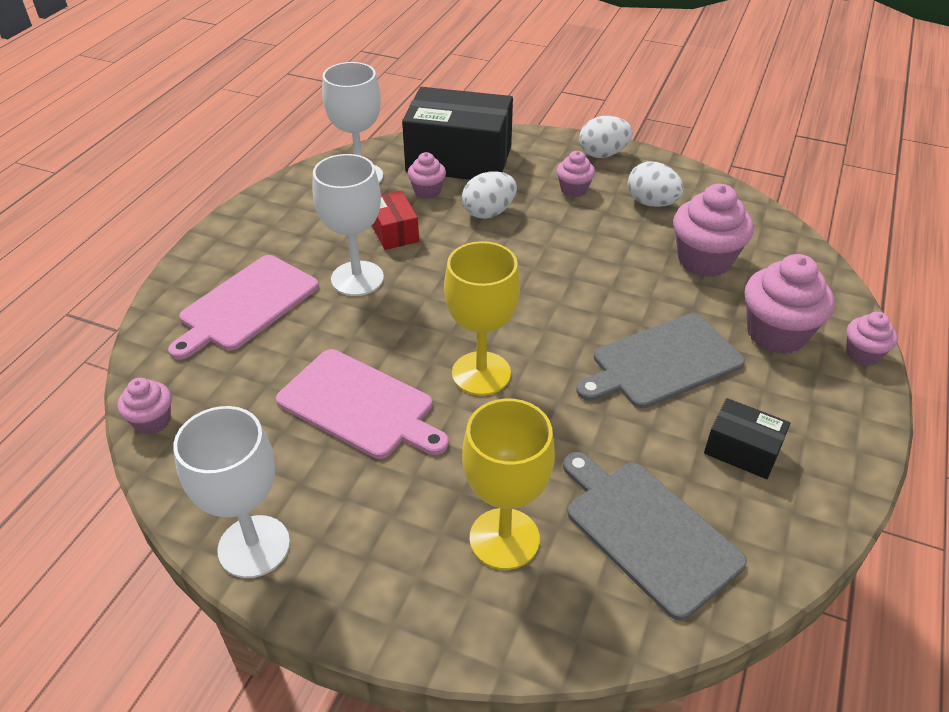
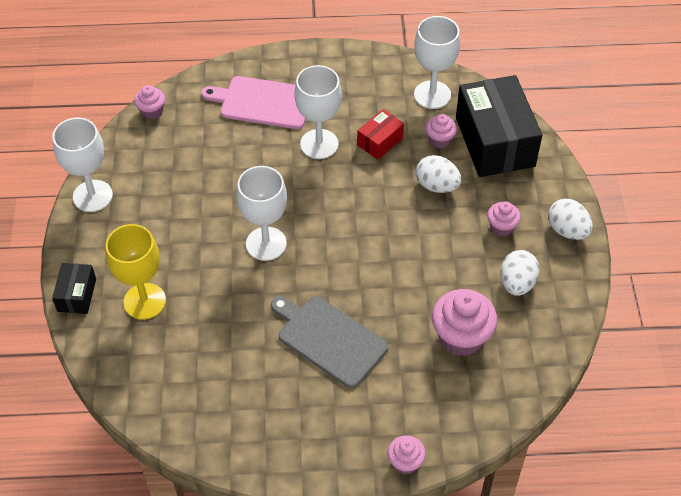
camera: 65 degrees right, 10 degrees up
pink cutting board [276,349,449,459] -> none
yellow goblet [444,241,520,396] -> white goblet [236,166,287,261]
grey cutting board [563,452,747,620] -> none
black box [704,398,790,479] -> black box moved to [52,263,96,314]
pink cupcake [745,254,835,354] -> none

